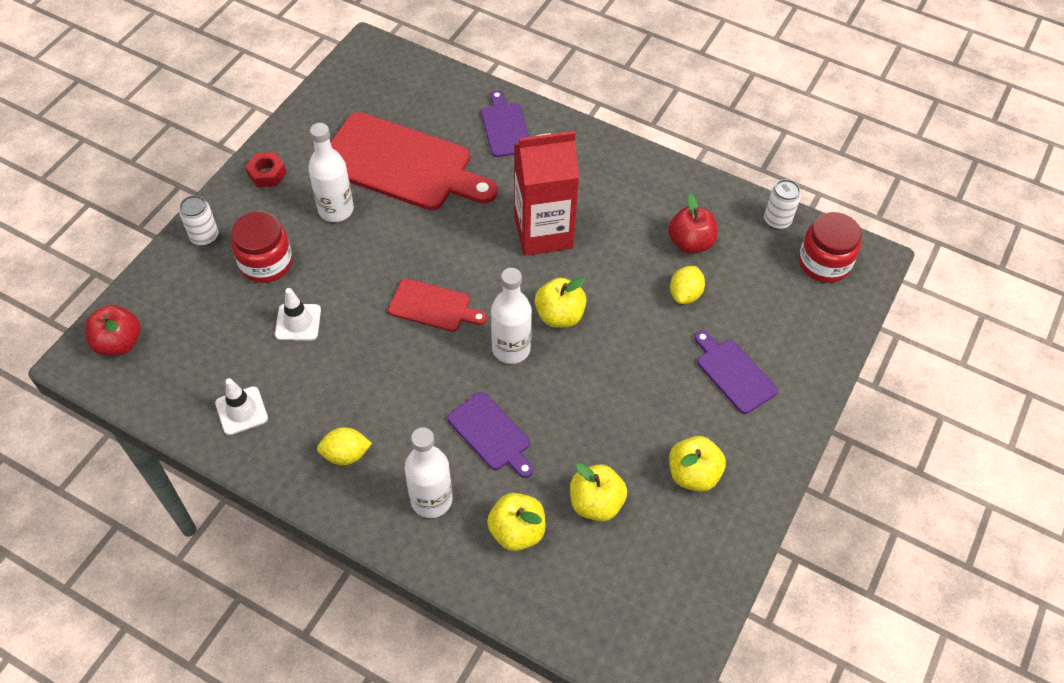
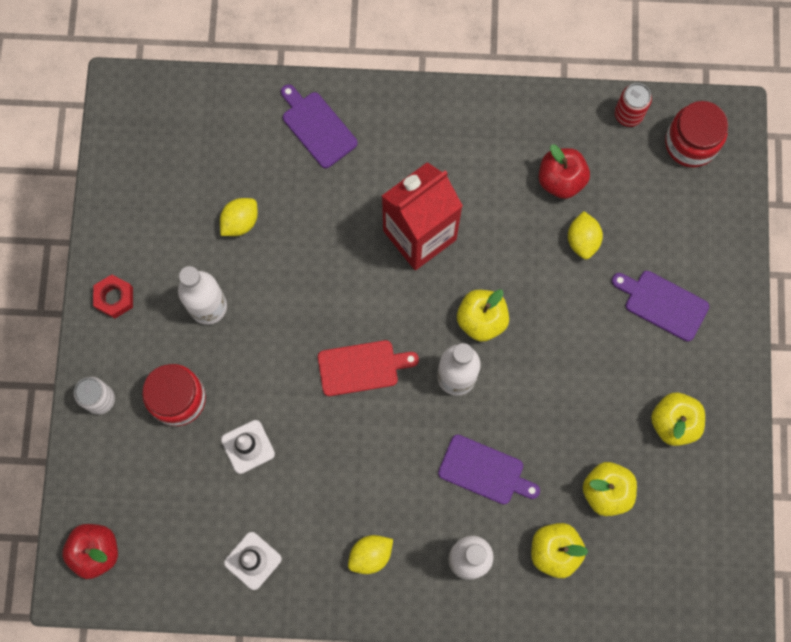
camera: 25 degrees left, 20 degrees up
red cutting board [330,112,498,210] -> yellow lemon [220,198,258,236]
white can [764,179,801,230] -> red can [615,83,652,127]

